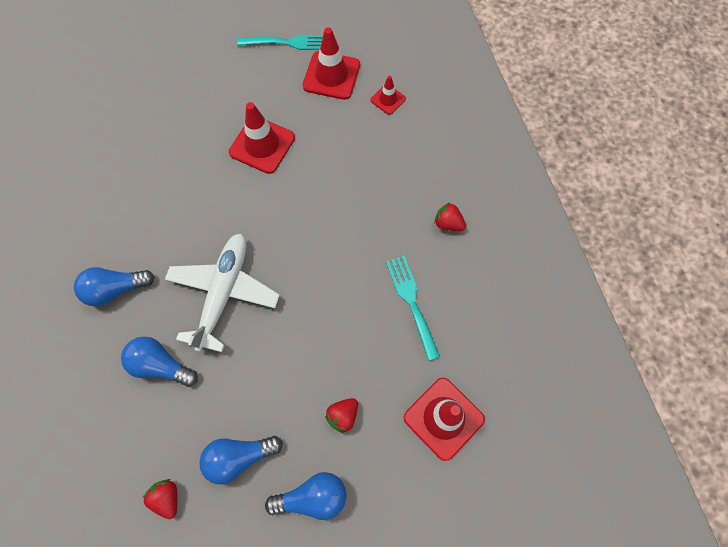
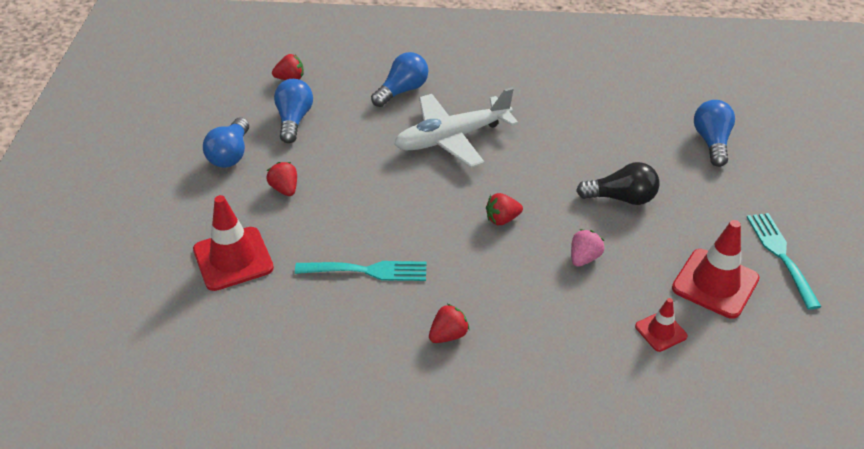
camera: 110 degrees right, 25 degrees down
blue light bulb [74,267,155,306] -> blue light bulb moved to [694,100,735,167]
white plane [165,233,280,352] -> white plane turned 120 degrees clockwise [394,88,518,168]
red traffic cone [229,102,295,174] -> black light bulb [576,162,659,205]
turquoise fork [237,35,323,50] -> turquoise fork turned 150 degrees clockwise [747,213,822,310]
none -> red strawberry [486,193,523,225]
none -> pink strawberry [571,229,605,267]

